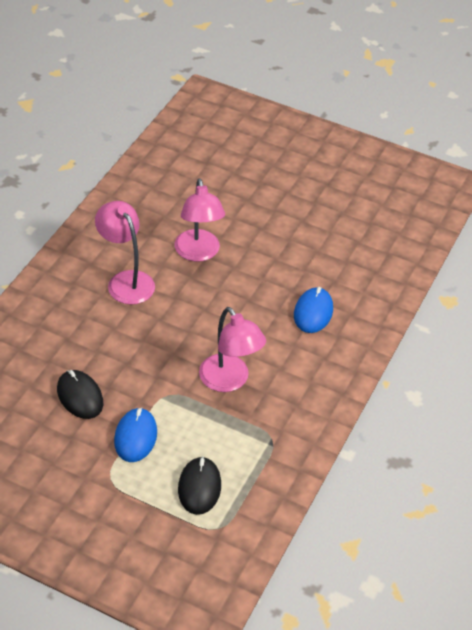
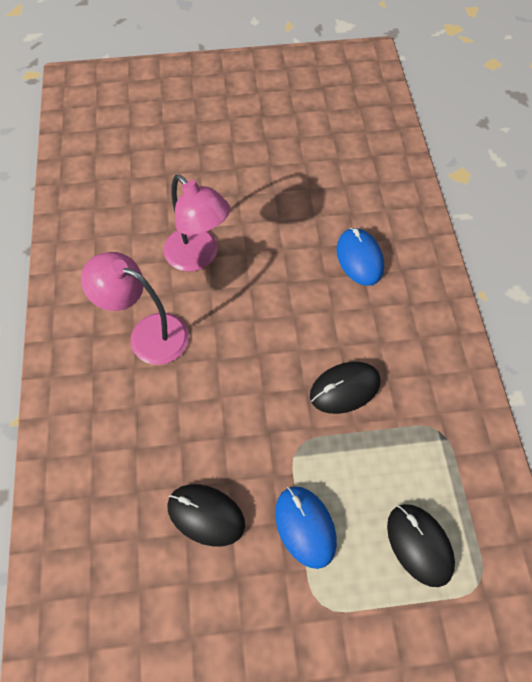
camera: 30 degrees left, 15 degrees up
pink lamp [199,307,266,392] -> black mouse [310,362,381,414]

